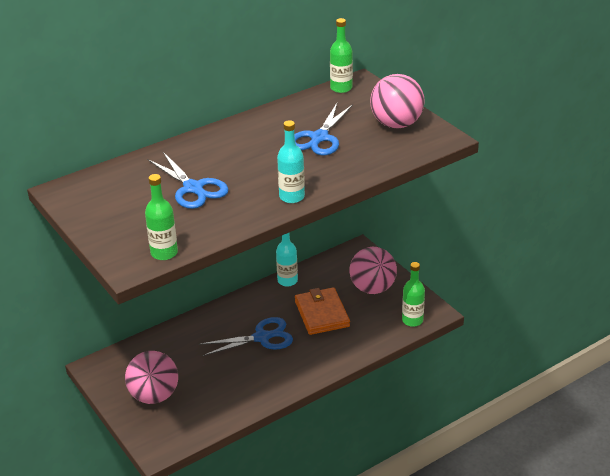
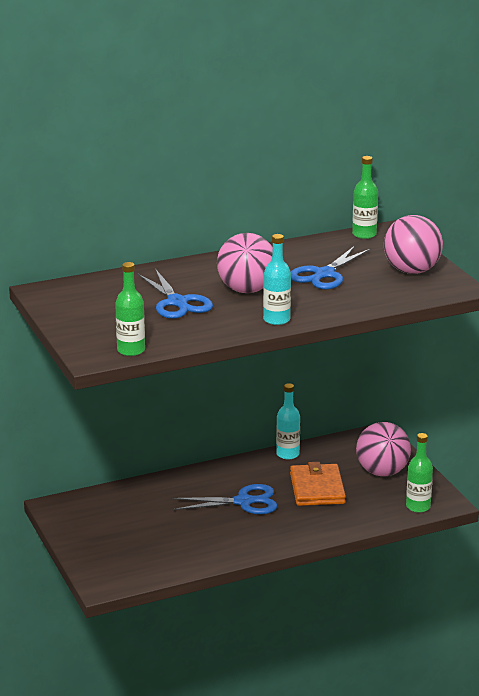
camera: 10 degrees right, 10 degrees down
pink ball [125,351,178,404] -> pink ball moved to [217,233,273,293]

